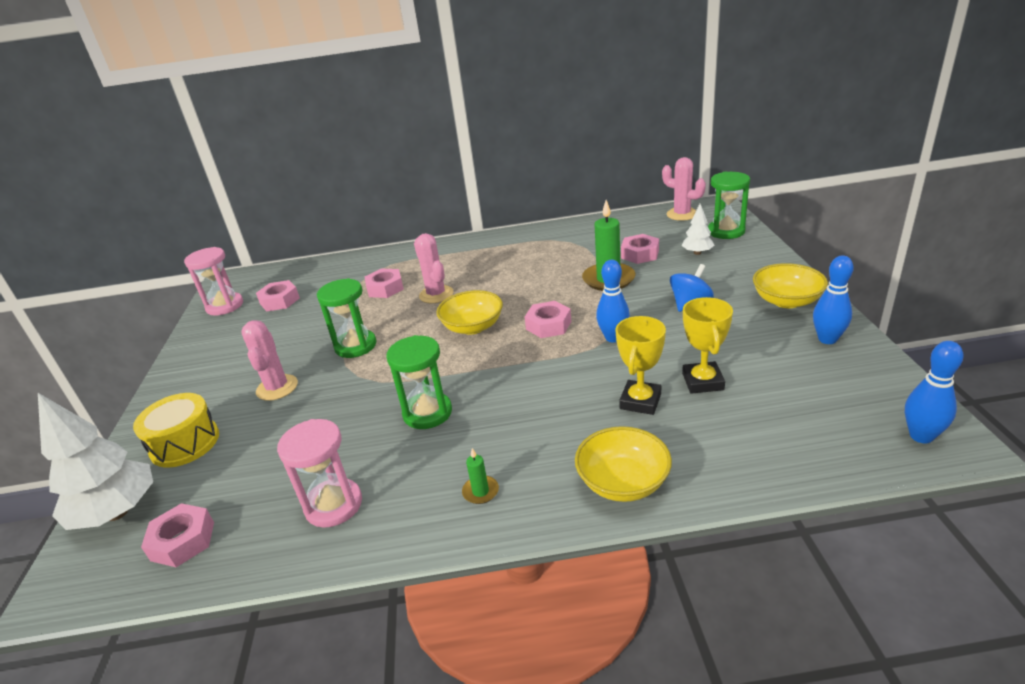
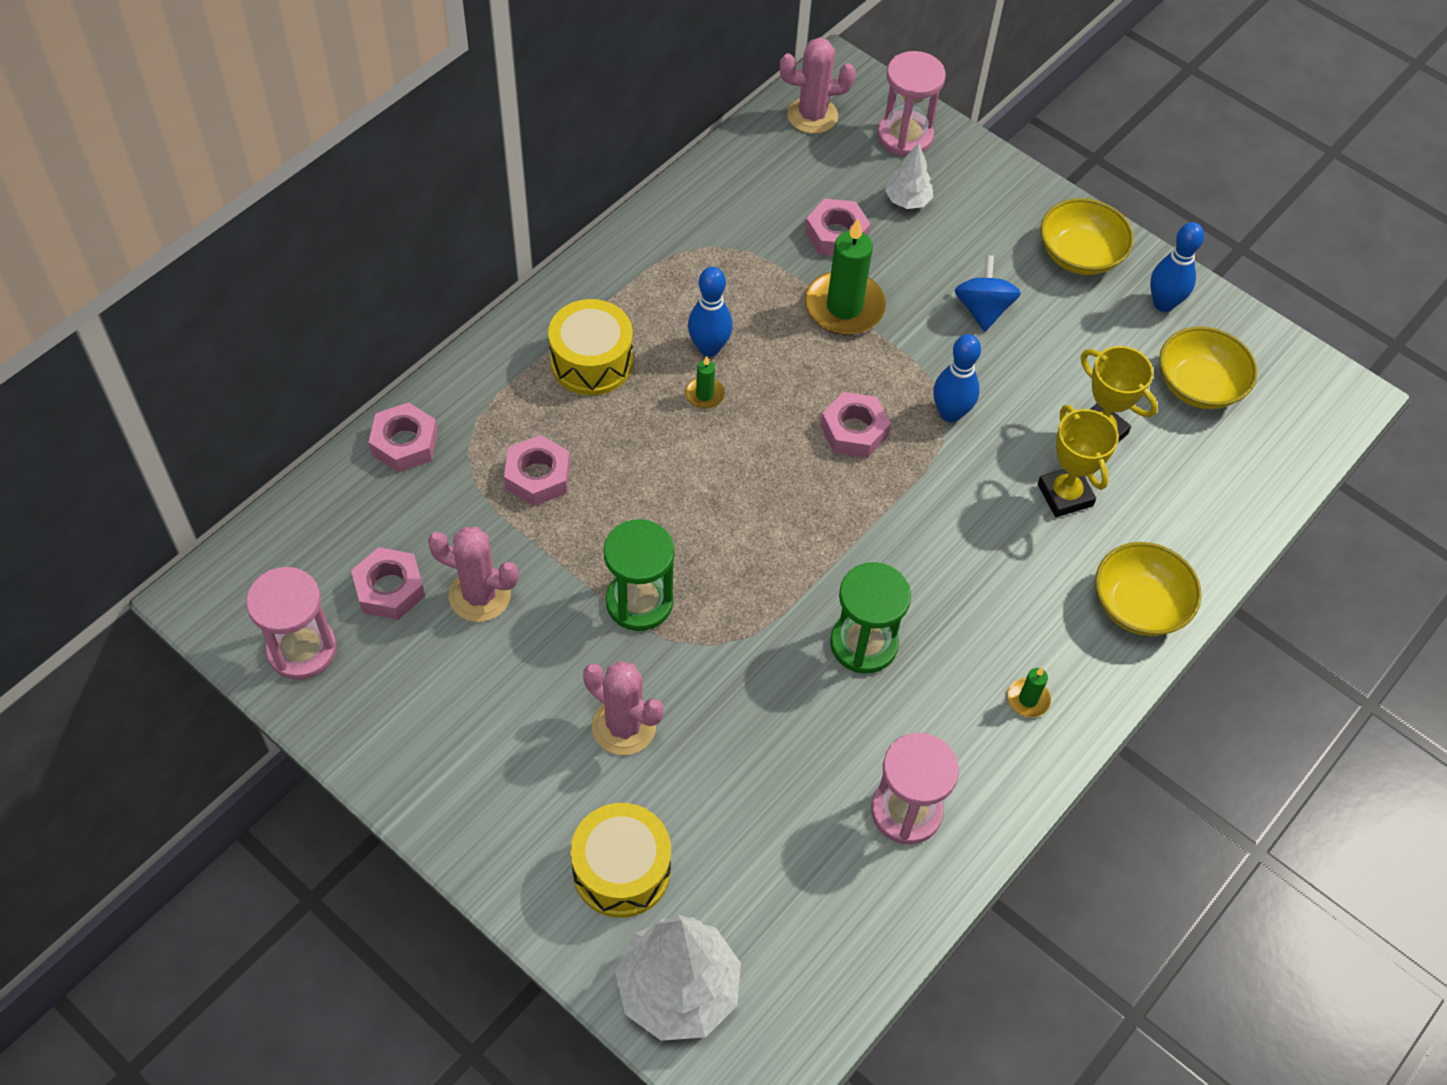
camera: 50 degrees left, 25 degrees up
pink nut [141,503,214,567] -> pink nut moved to [369,402,438,473]
pink cactus [414,233,453,303] -> pink cactus moved to [428,527,519,622]
yellow bowl [436,290,503,335] -> yellow bowl moved to [1159,326,1258,409]
green hourglass [708,172,750,239] -> pink hourglass [877,51,946,157]
blue bowling pin [905,341,964,443] -> blue bowling pin moved to [688,267,733,357]
none -> yellow drum [548,299,633,395]
none -> green candle [685,356,725,409]

